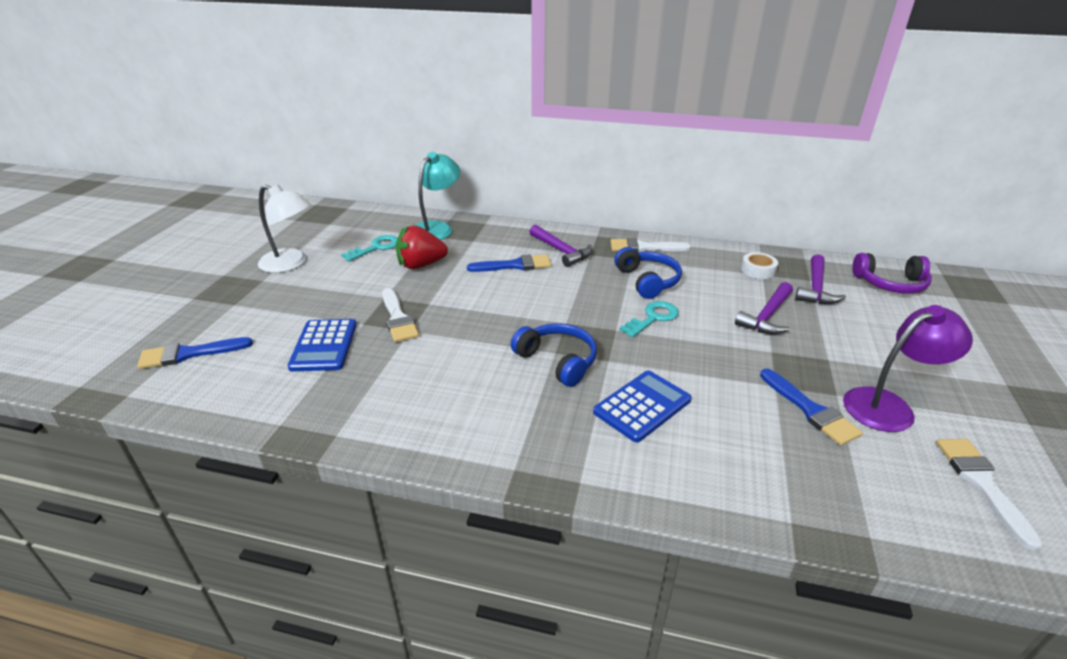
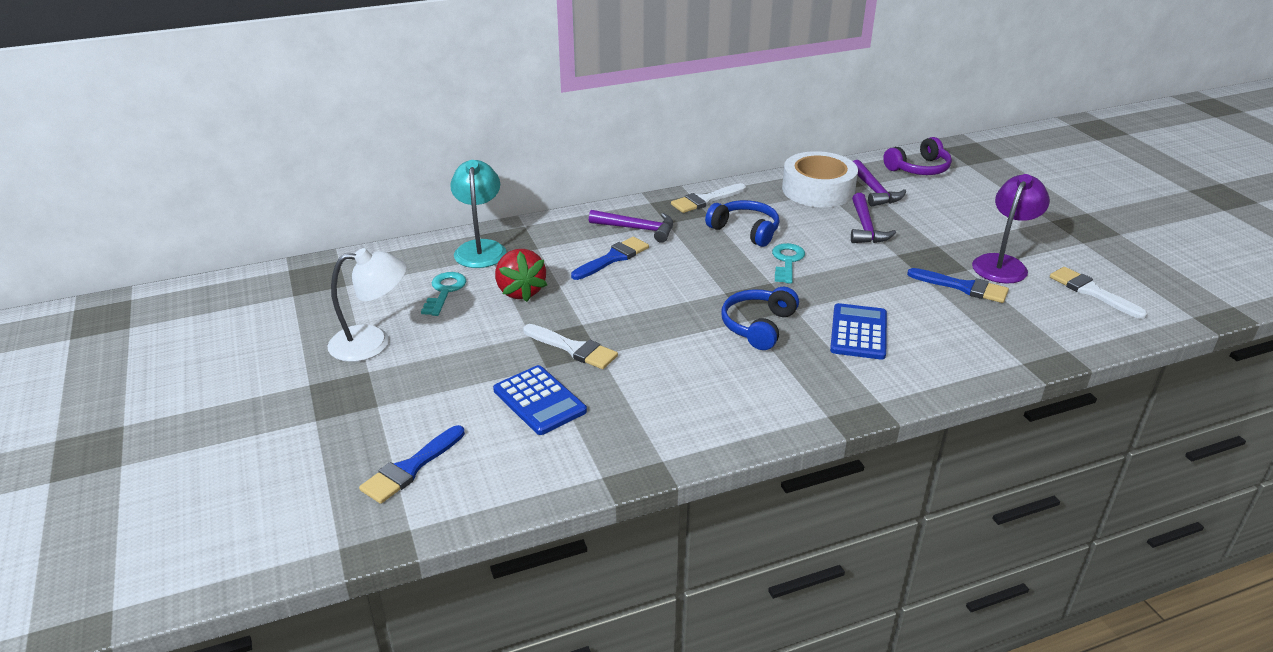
camera: 35 degrees left, 0 degrees up
red strawberry [396,225,448,269] -> red strawberry turned 60 degrees counterclockwise [495,249,547,302]
blue headphones [511,323,597,387] -> blue headphones turned 75 degrees counterclockwise [721,287,799,350]
white tape [741,252,778,279] -> white tape [782,151,858,207], size x2.19

